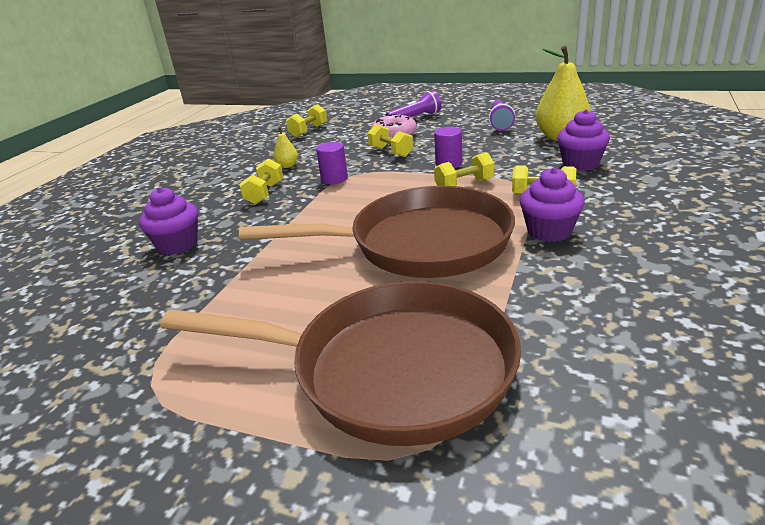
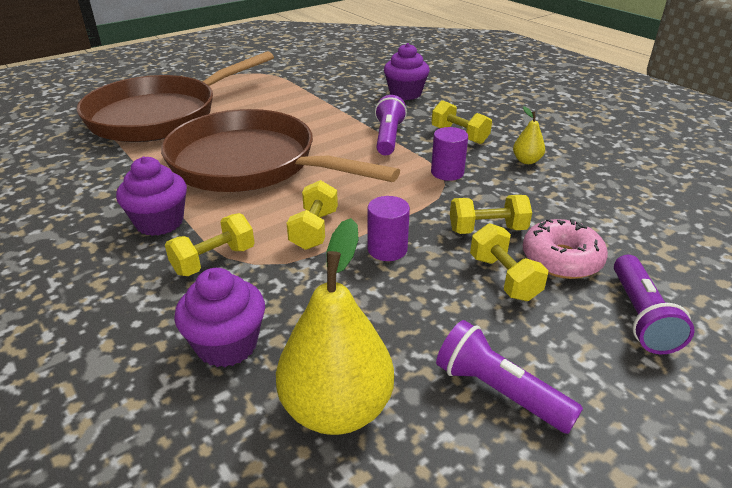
camera: 120 degrees right, 5 degrees up
brown pan [239,186,515,278] -> brown pan turned 90 degrees clockwise [161,109,400,192]
yellow dumbbell [286,104,327,137] -> yellow dumbbell moved to [470,223,548,301]
none -> purple flashlight [375,95,407,155]

